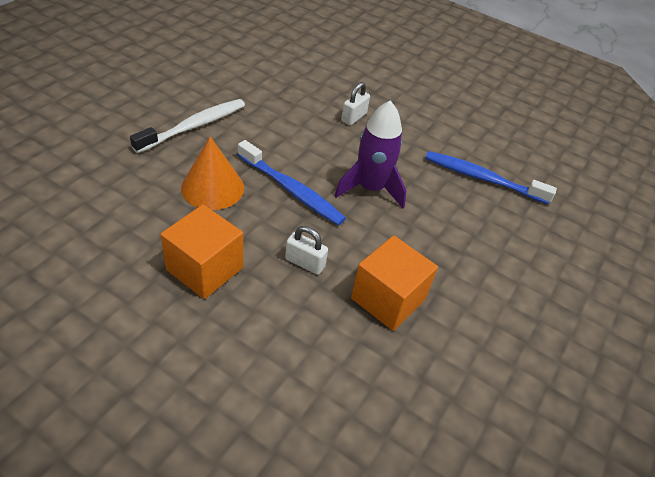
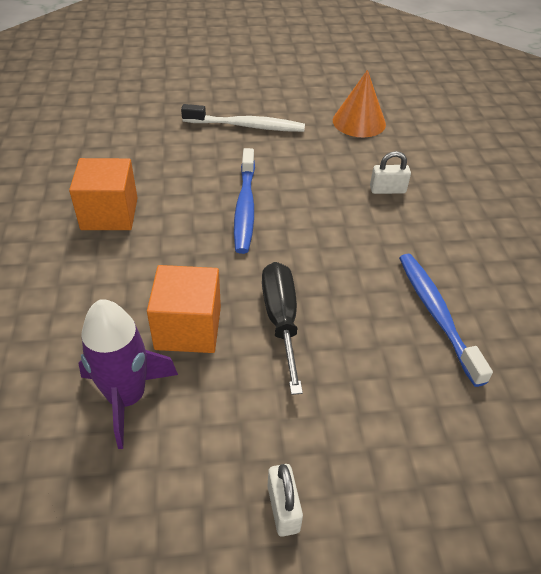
camera: 55 degrees right, 0 degrees up
orange cone [181,137,244,210] -> orange cone moved to [333,70,386,137]
white padlock [285,226,328,275] -> white padlock moved to [267,464,303,537]
purple rocket [335,100,406,208] -> purple rocket moved to [78,299,178,449]
none -> black screwdriver [262,262,303,395]

